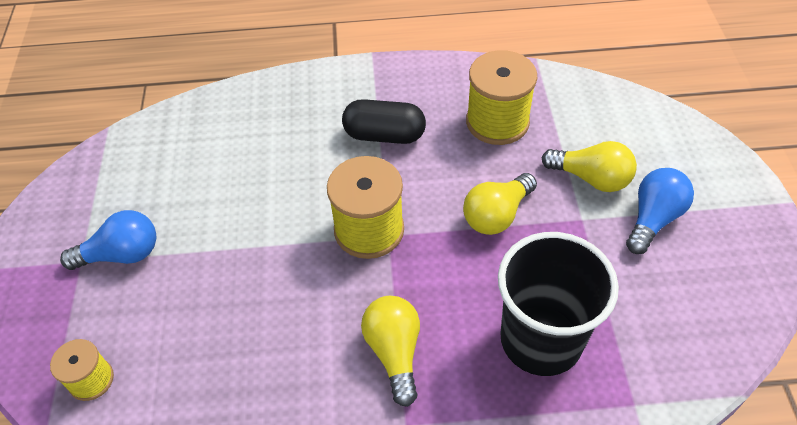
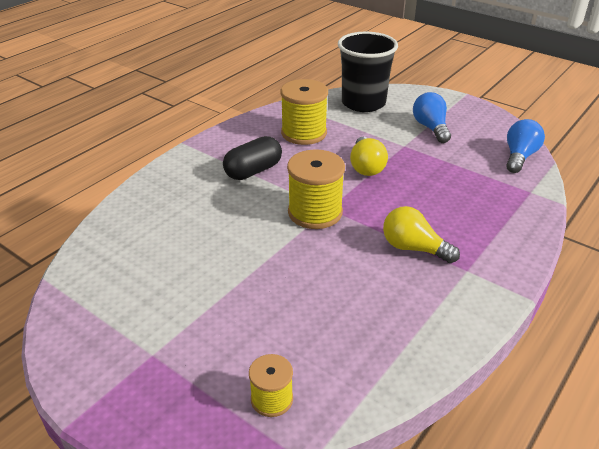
camera: 50 degrees left, 15 degrees down
blue light bulb [60,210,156,270] -> blue light bulb moved to [506,119,545,173]
black cup [498,232,619,376] -> black cup moved to [338,32,398,112]
yellow light bulb [542,141,637,192] -> none

